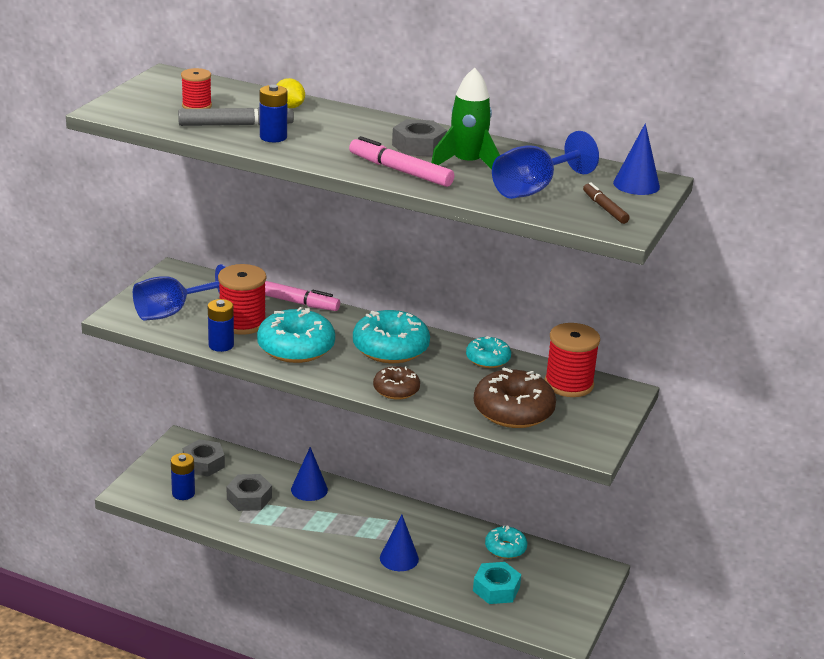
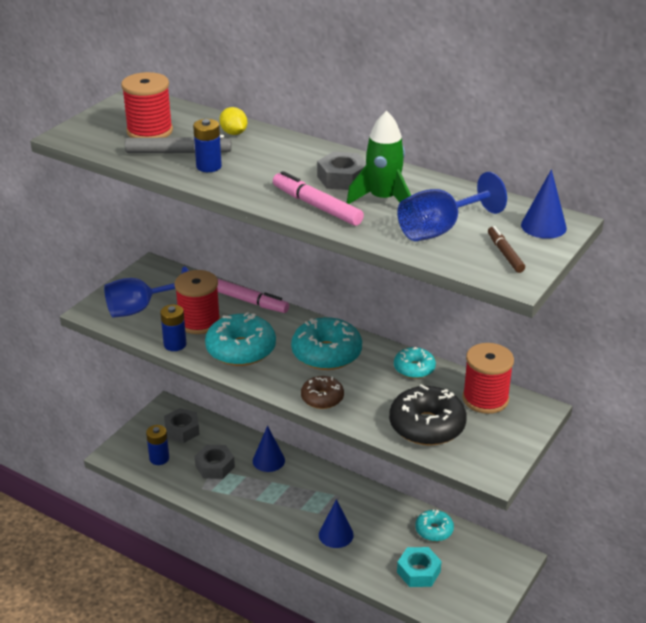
camera: 10 degrees right, 5 degrees up
red spool [181,68,212,109] -> red spool [121,72,173,138], size x1.70
brown donut [474,368,556,428] -> black donut [389,384,467,446]

